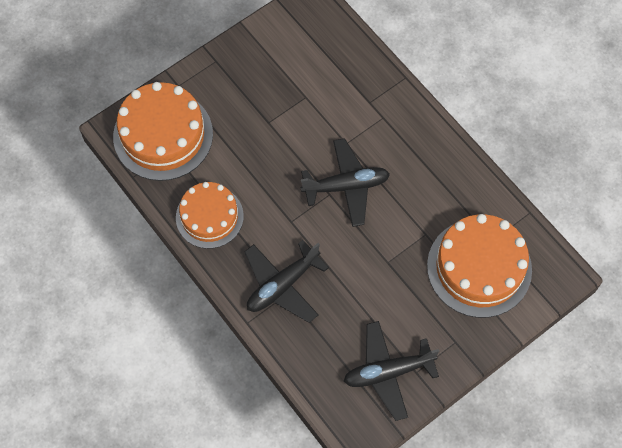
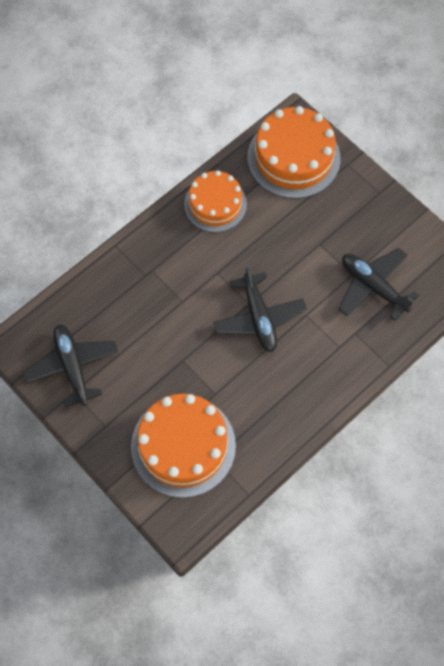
camera: 85 degrees right, 0 degrees up
black plane [245,240,329,323] -> black plane moved to [339,248,419,321]

